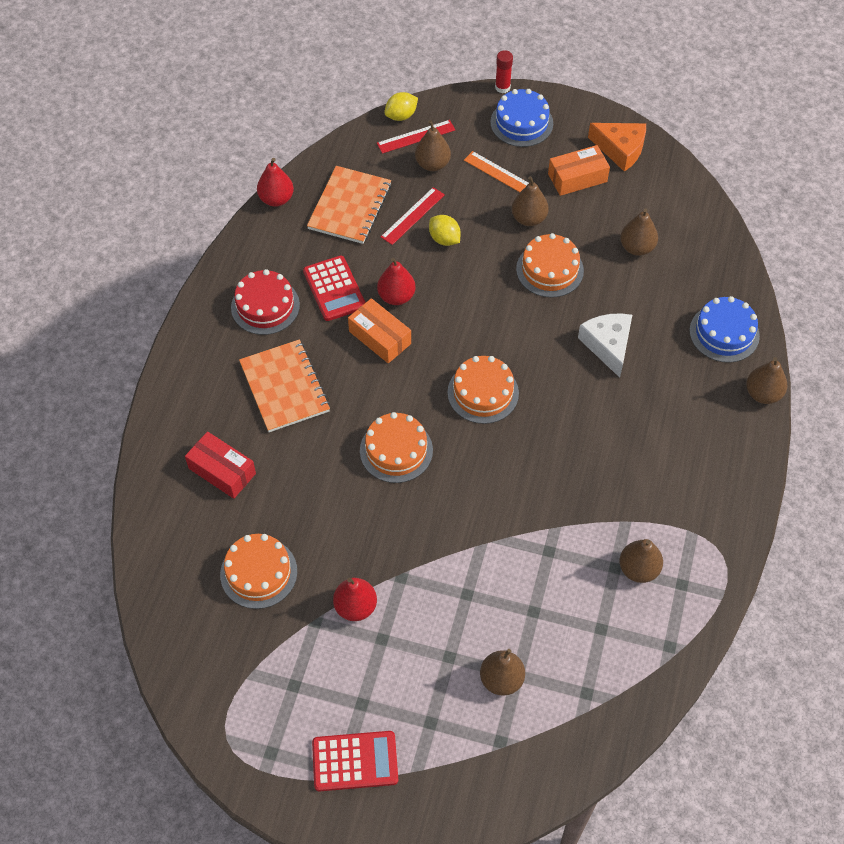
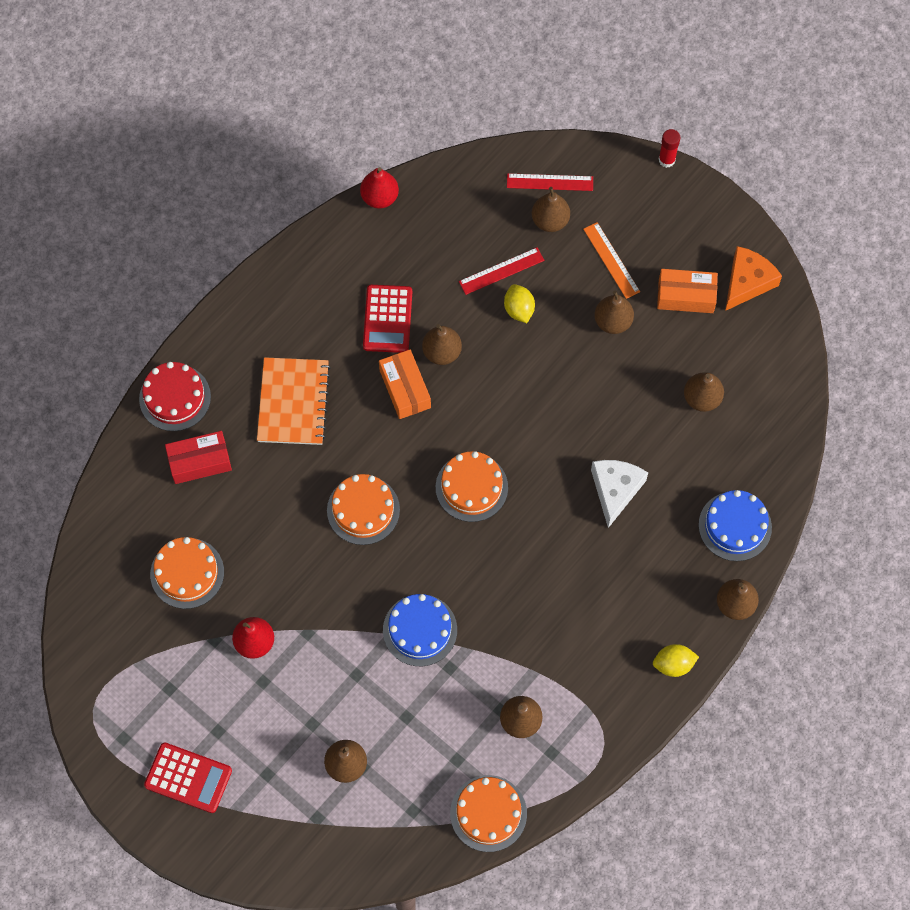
camera: 25 degrees right, 10 degrees up
red box [185,431,256,499] -> red box turned 75 degrees counterclockwise [165,431,232,484]
red cake [231,269,300,335] -> red cake moved to [139,362,211,431]
orange notebook [307,166,391,244] -> none
red pear [377,258,416,305] -> brown pear [422,324,462,365]
yellow lemon [384,92,418,121] -> yellow lemon moved to [653,644,699,677]
blue cake [490,89,553,147] -> blue cake moved to [383,594,457,666]
orange cake [516,233,584,298] -> orange cake moved to [450,775,527,852]
orange cheese [588,123,646,172] -> orange cheese turned 105 degrees counterclockwise [725,246,782,311]

